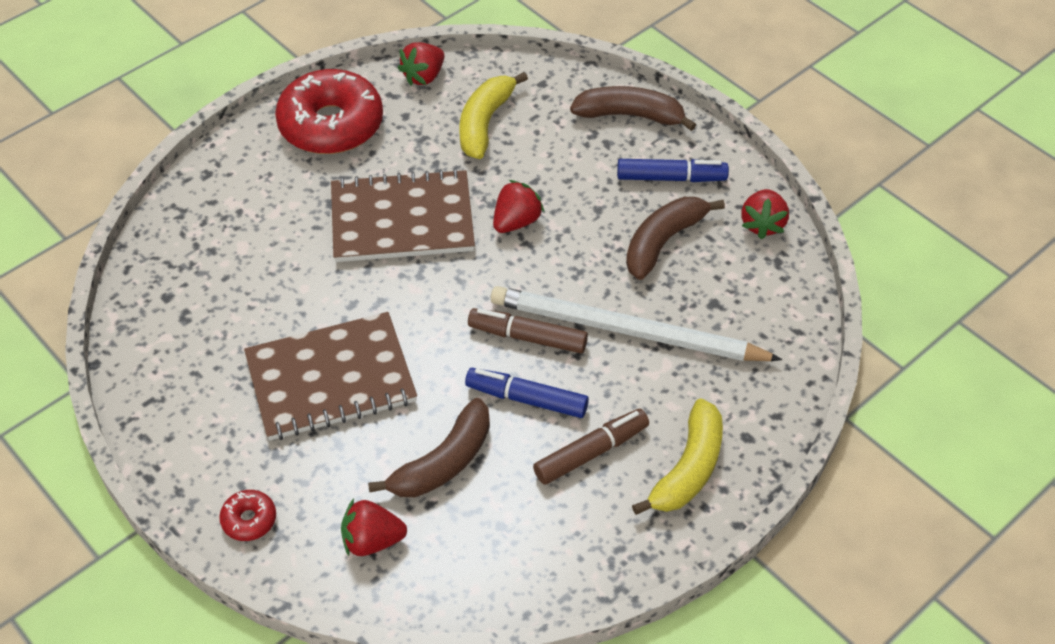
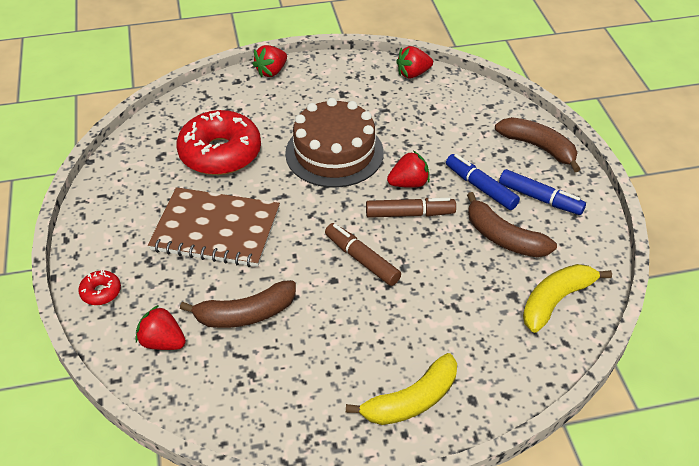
camera: 30 degrees right, 5 degrees down
red donut [275,69,383,154] -> red donut moved to [176,110,261,175]
brown notebook [331,169,475,262] -> brown cake [285,98,384,188]
yellow banana [459,72,528,159] -> yellow banana moved to [523,264,612,333]
blue marker [465,368,589,418] -> blue marker moved to [446,154,520,210]
white pencil [491,286,783,361] -> none
brown marker [533,409,649,485] -> brown marker moved to [366,198,456,218]
brown banana [626,197,725,280] -> brown banana turned 120 degrees counterclockwise [467,192,557,257]
red strawberry [741,189,789,239] -> red strawberry moved to [252,45,287,78]

